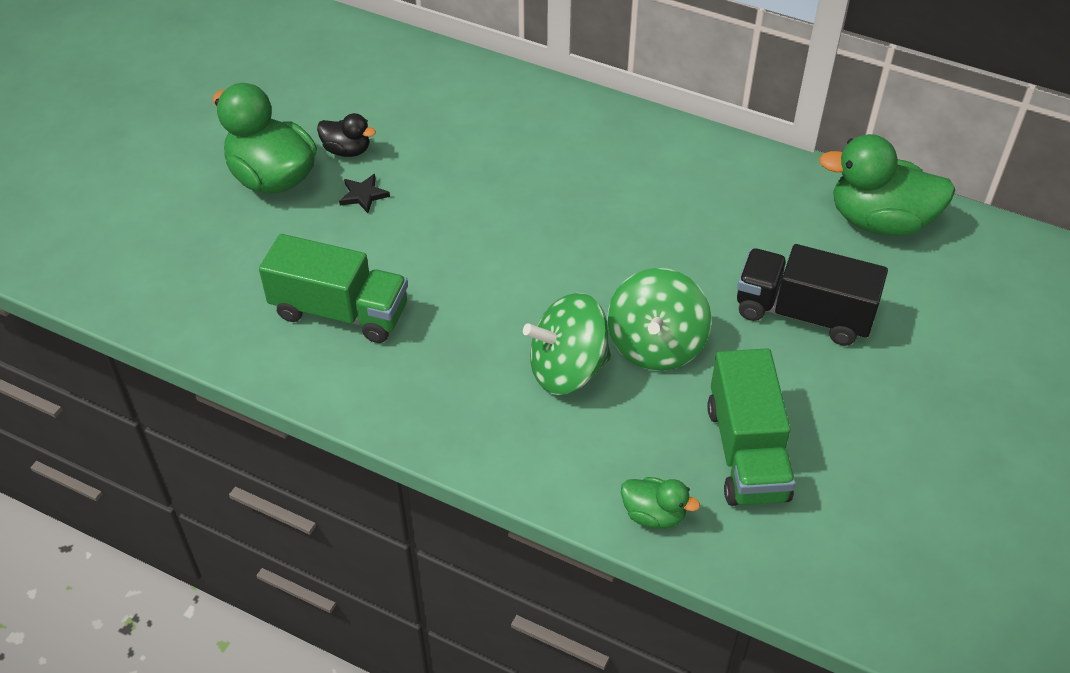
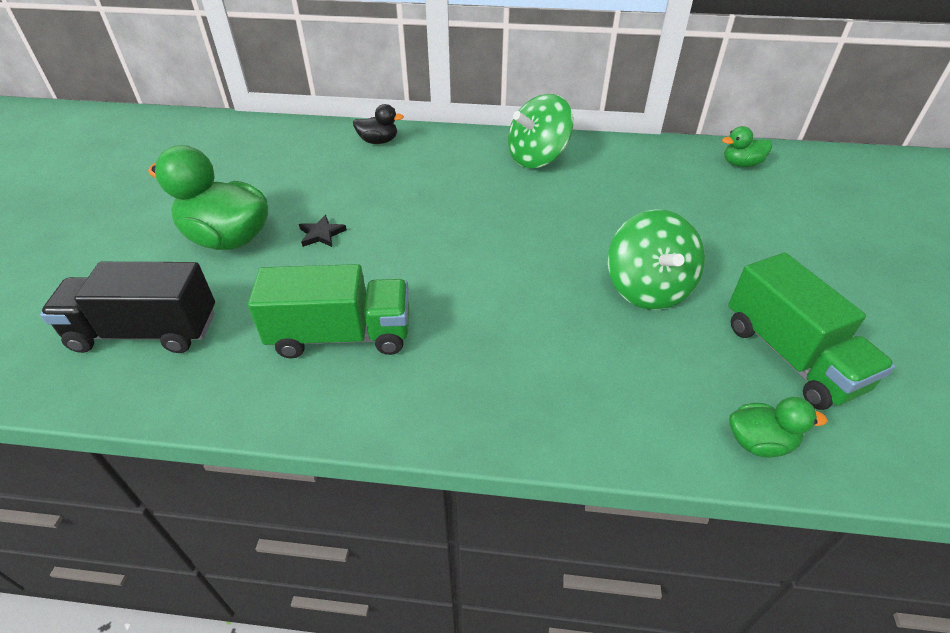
camera: 20 degrees left, 5 degrees down
black duck [317,113,376,157] -> black duck moved to [353,104,404,144]
green spinning top [523,293,611,395] -> green spinning top moved to [508,94,574,168]
black truck [737,244,888,346] -> black truck moved to [40,262,215,353]
green duck [819,134,956,236] -> green duck [722,126,772,167], size x0.50

